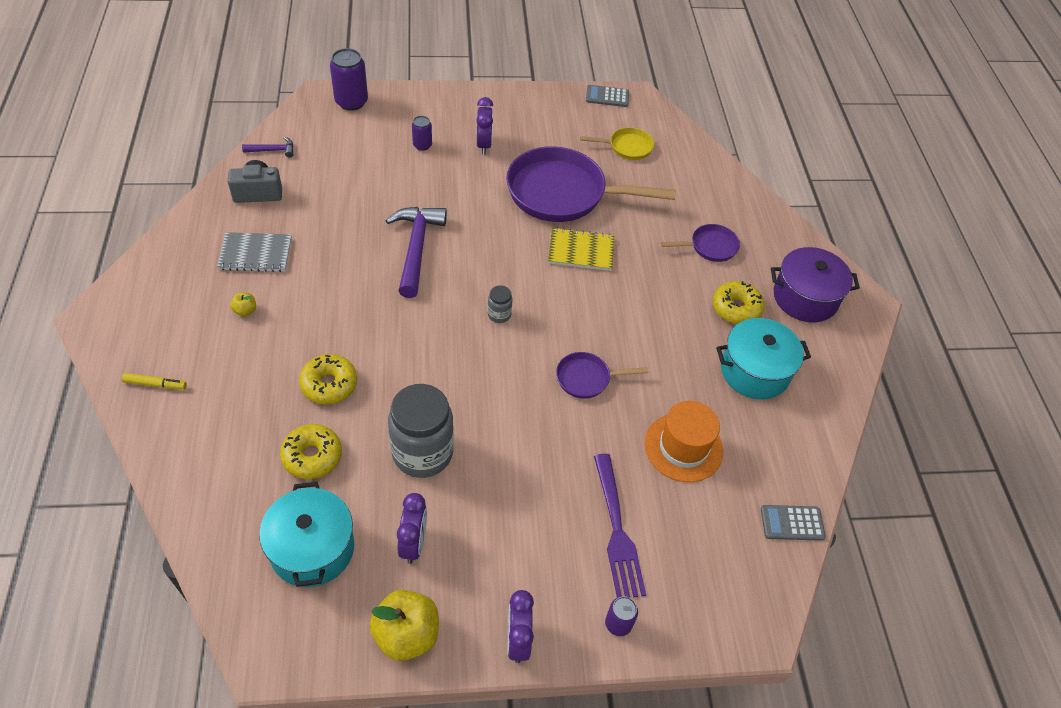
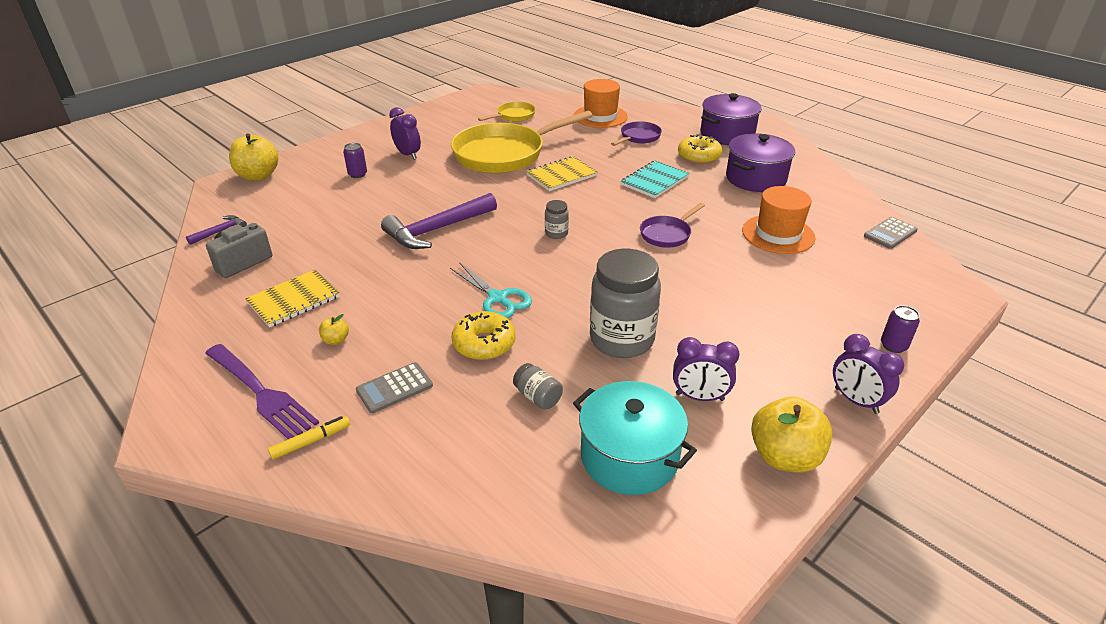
camera: 35 degrees left, 15 degrees down
grey notebook [217,232,292,272] -> yellow notebook [245,270,340,328]
yellow donut [280,424,342,479] -> grey jar [513,363,563,410]
purple can [330,48,368,111] -> yellow apple [229,133,279,181]
purple hammer [385,207,447,298] -> purple hammer turned 90 degrees counterclockwise [381,193,497,249]
purple clock [397,493,427,564] -> purple clock turned 135 degrees clockwise [673,337,740,401]
purple pan [506,146,676,222] -> yellow pan [451,111,593,173]
grey calculator [586,85,629,107] -> grey calculator moved to [356,362,433,413]
purple fork [594,454,646,598] -> purple fork moved to [205,344,319,439]
turquoise pot [716,318,811,399] -> purple pot [726,133,795,192]
none -> turquoise scissors [450,262,532,318]
none -> orange hat [574,79,628,128]
none -> turquoise notebook [621,161,689,198]

